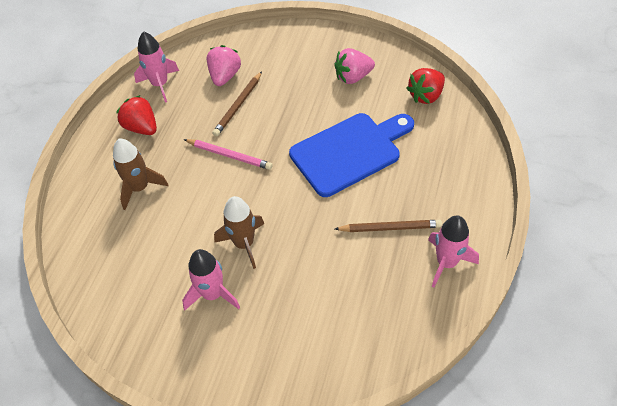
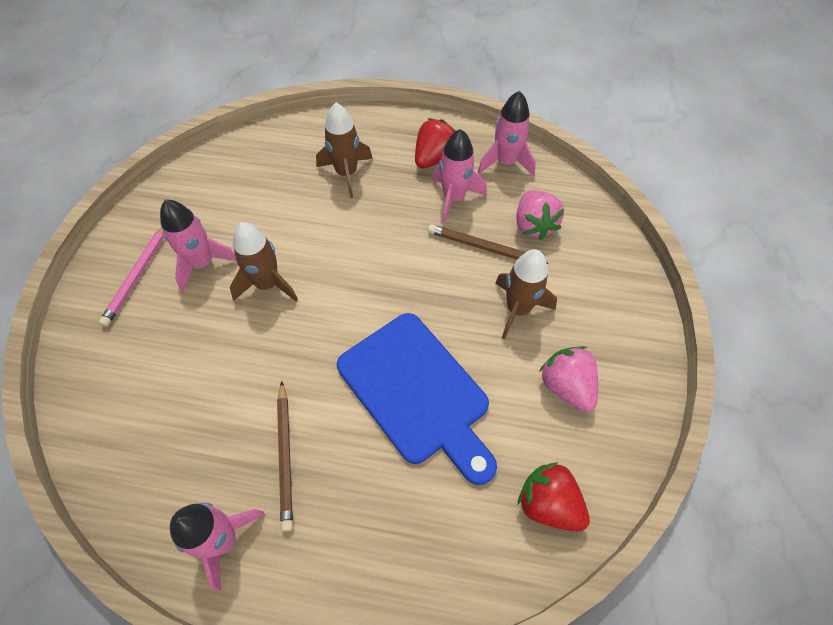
camera: 80 degrees right, 5 degrees up
pink pencil [184,139,273,170] -> pink pencil moved to [99,227,164,327]
pink strawberry [207,45,241,86] -> pink strawberry turned 75 degrees clockwise [516,190,564,240]
none -> pink rocket [432,129,487,223]
none -> brown rocket [495,249,557,340]

